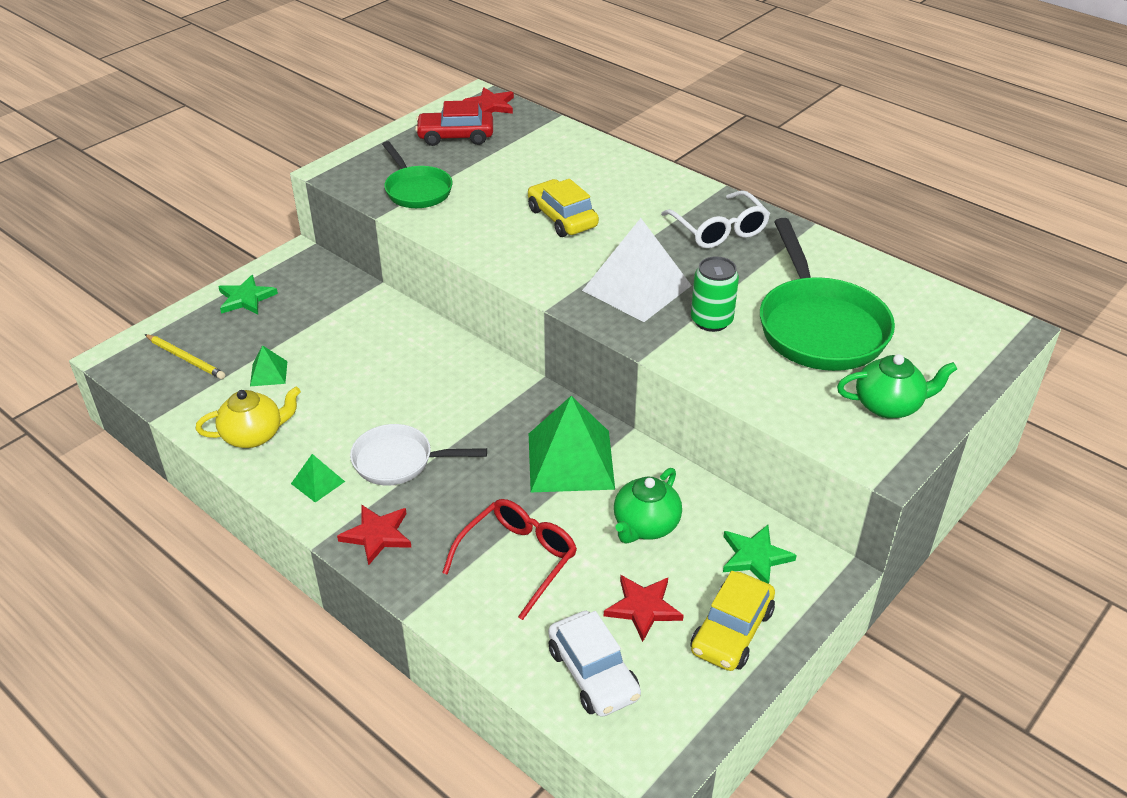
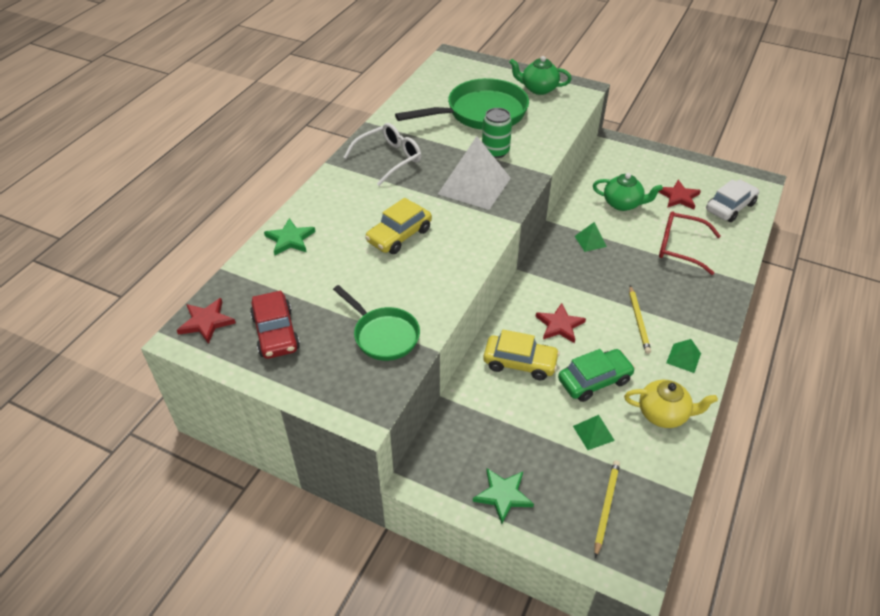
camera: 105 degrees left, 5 degrees up
yellow teapot [196,387,301,448] -> yellow teapot turned 135 degrees clockwise [624,380,718,428]
red star [337,504,412,565] -> red star moved to [535,303,586,343]
white pan [350,424,487,485] -> yellow pencil [629,286,651,354]
green pan [382,141,452,208] -> green pan turned 90 degrees clockwise [333,285,420,361]
green pyramid [529,396,615,492] -> green pyramid [574,222,607,252], size x0.46
yellow car [691,571,775,671] -> yellow car moved to [483,330,560,380]
green star [723,525,797,584] -> green star moved to [264,218,316,255]
green teapot [837,354,957,419] -> green teapot turned 60 degrees counterclockwise [509,56,572,95]
none -> green car [558,349,635,402]

